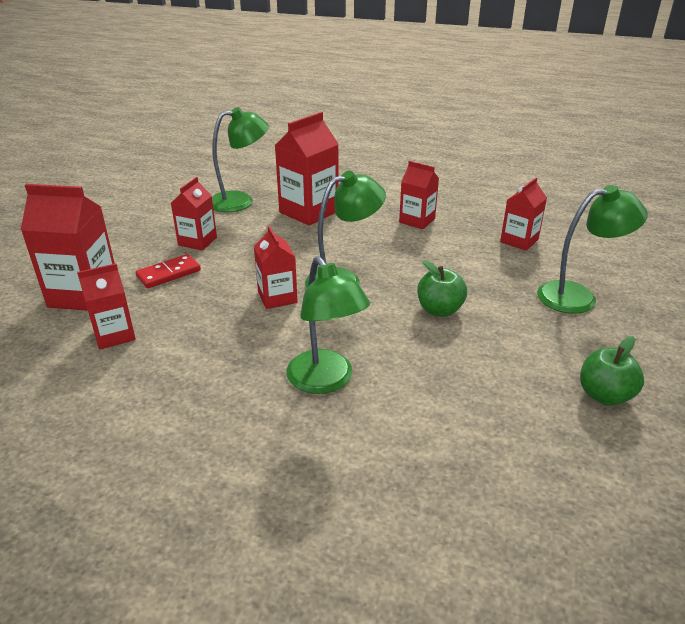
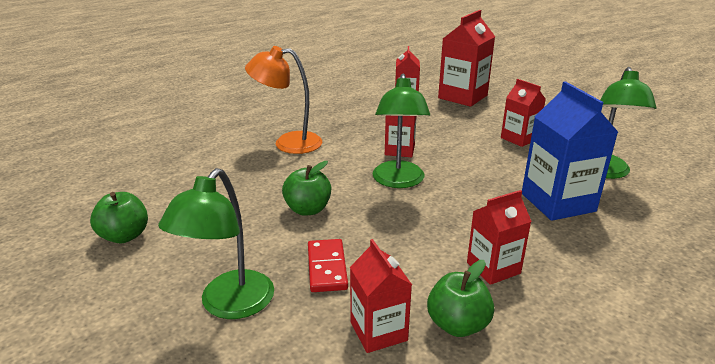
camera: 120 degrees right, 5 degrees down
red domino [135,254,201,288] -> red domino moved to [308,239,348,292]
red carton [275,112,339,226] -> blue carton [522,81,618,221]
green lamp [286,256,370,394] -> orange lamp [245,46,322,154]
none -> green apple [427,260,494,337]

